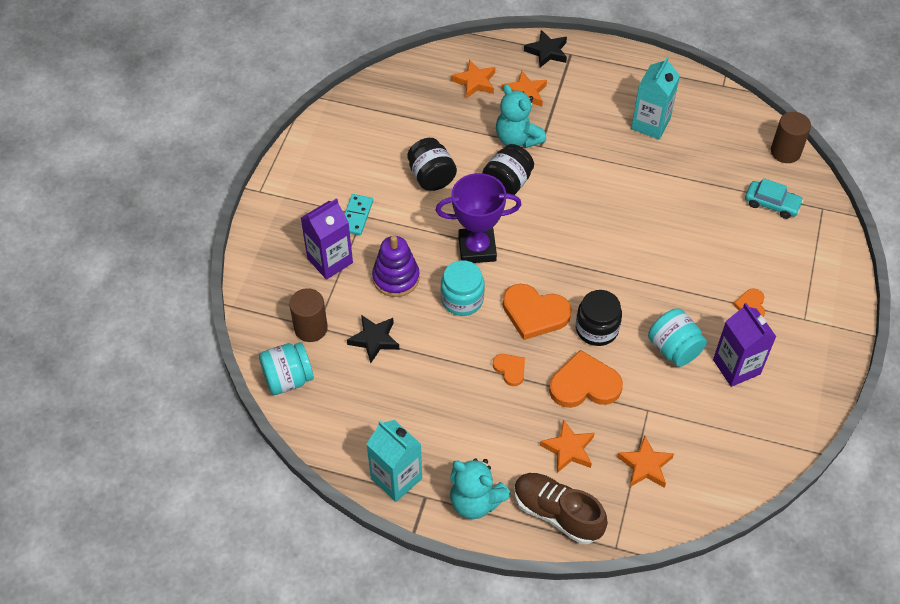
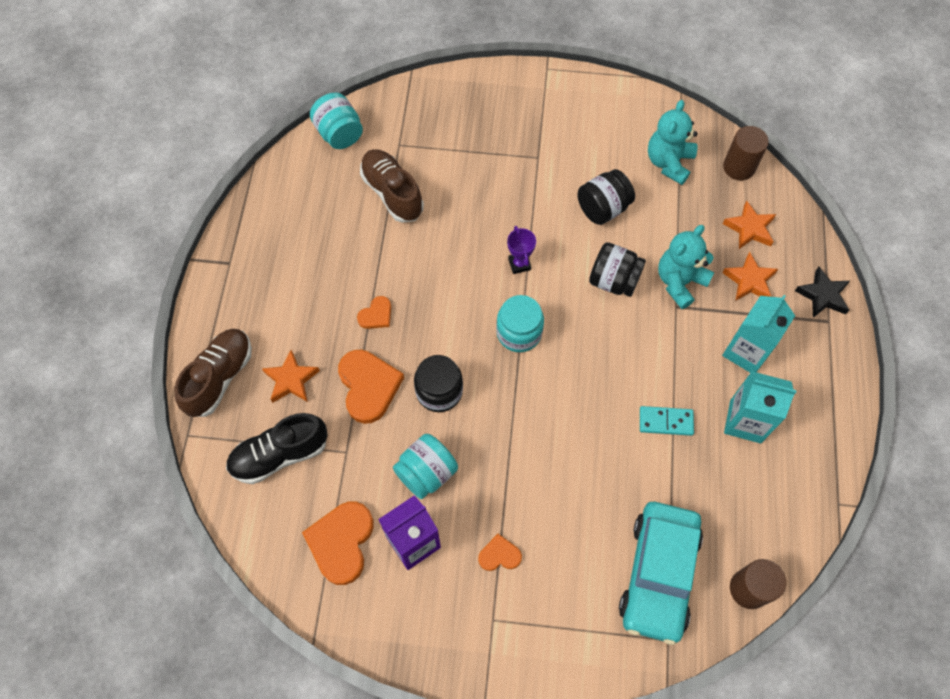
camera: 80 degrees right, 10 degrees up
brown cylinder [289,288,328,342] -> brown cylinder moved to [723,126,769,180]
purple carton [301,198,353,280] -> none
turquoise domino [345,194,373,235] -> turquoise domino moved to [640,406,694,436]
black star [347,315,400,363] -> brown shoe [360,149,424,223]
turquoise carton [367,420,422,502] -> turquoise carton moved to [722,295,795,373]
purple stacking toy [372,235,420,297] -> none
purple trophy [436,173,521,263] -> purple trophy [507,226,536,274], size x0.50
turquoise jar [441,260,485,316] -> turquoise jar moved to [496,295,544,352]
turquoise teddy bear [450,458,511,519] -> turquoise teddy bear moved to [648,100,698,185]
orange heart [503,284,572,340] -> orange heart moved to [302,502,374,585]
orange star [617,436,674,488] -> black shoe [226,413,328,484]
turquoise car [745,178,804,219] -> turquoise car [619,502,703,645], size x1.94

